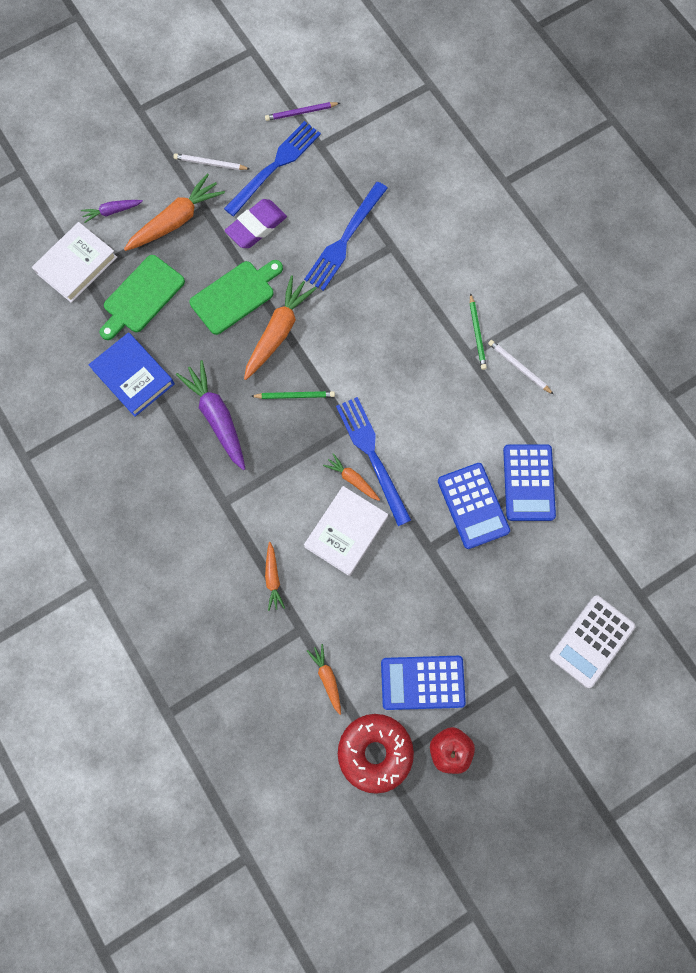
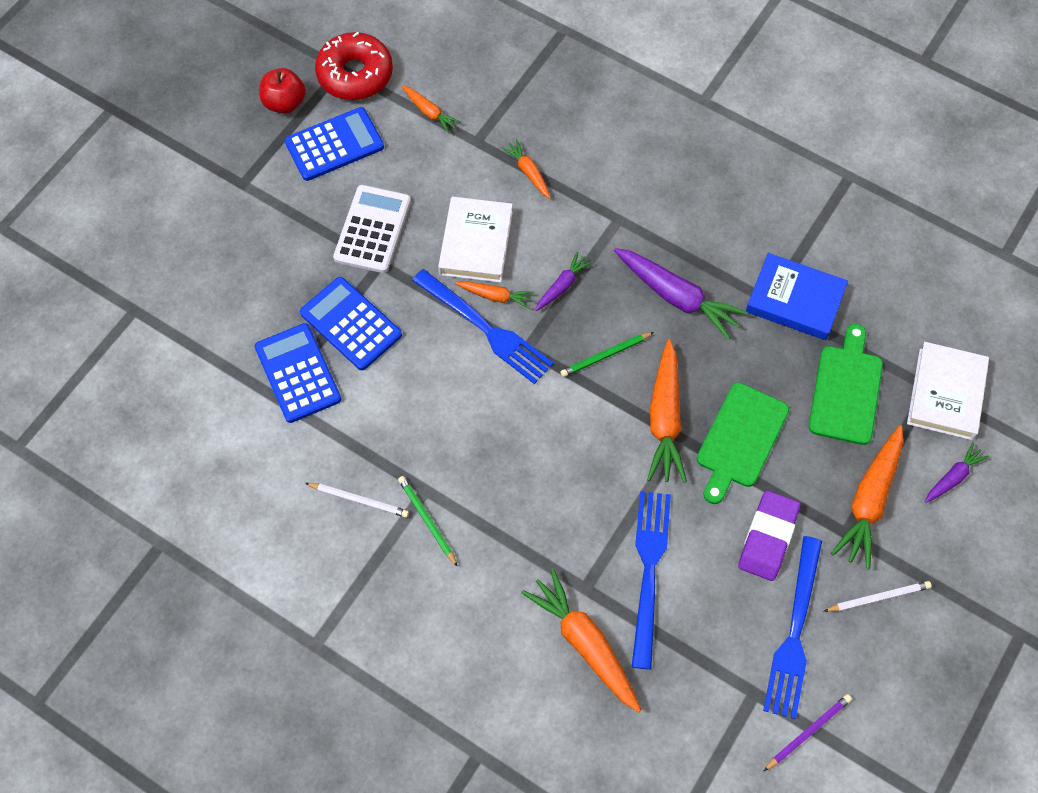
camera: 155 degrees right, 10 degrees down
white calculator [550,595,635,688] -> white calculator moved to [333,185,411,273]
none -> orange carrot [521,568,641,713]
none -> purple carrot [535,251,593,311]

